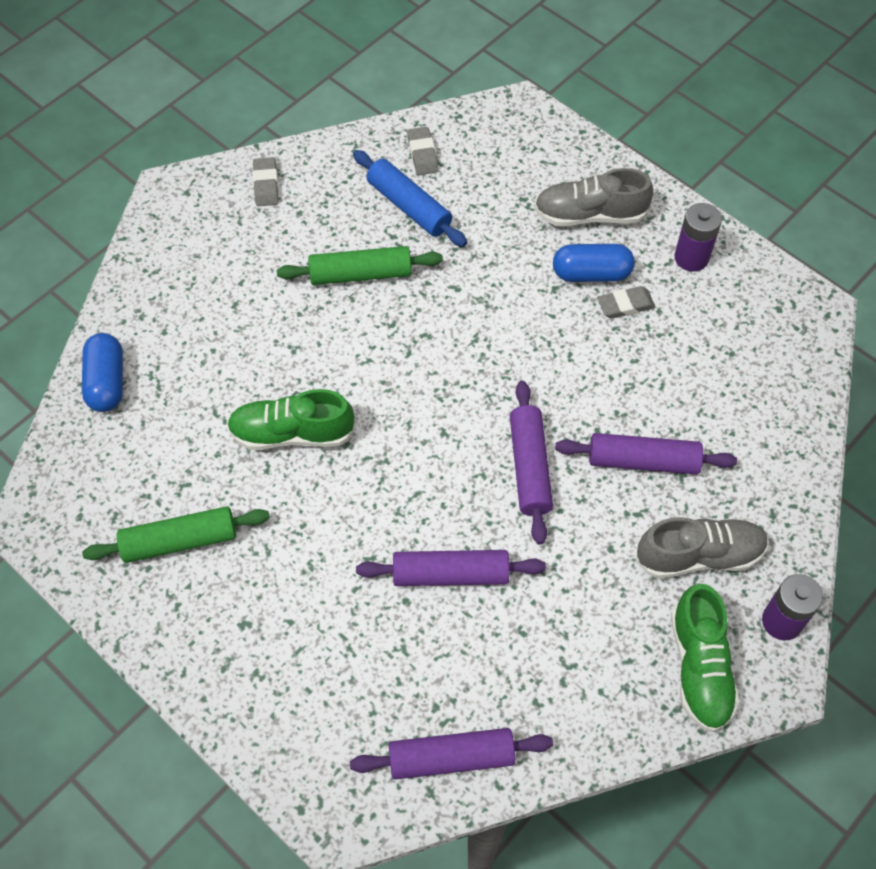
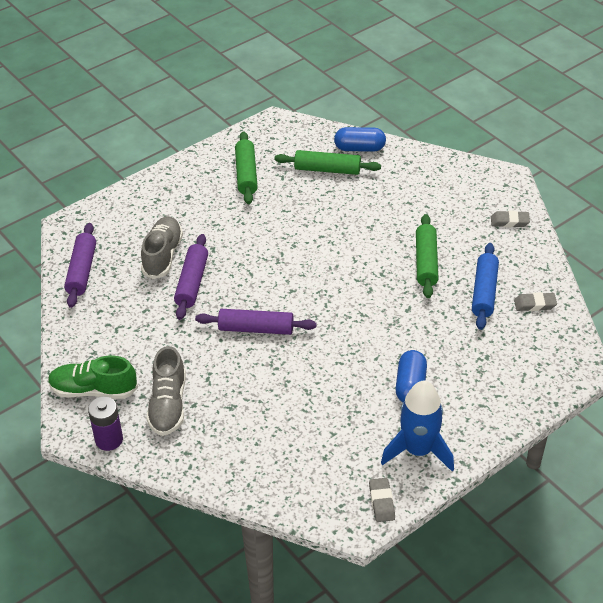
camera: 100 degrees right, 15 degrees down
green shoe [227,389,356,450] -> none
blue rolling pin [353,150,467,247] -> blue rolling pin turned 45 degrees counterclockwise [472,243,499,330]
grey shoe [534,168,653,226] -> grey shoe moved to [141,216,183,279]
purple rolling pin [555,433,737,474] -> none
grey eraser [597,286,655,319] -> grey eraser moved to [369,478,395,522]
purple battery [674,203,722,271] -> blue rocket [381,381,454,471]
none -> green rolling pin [274,150,381,175]

